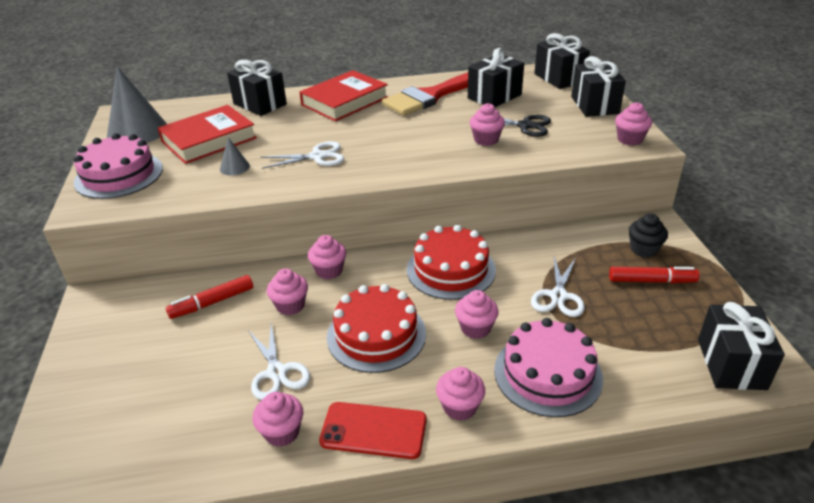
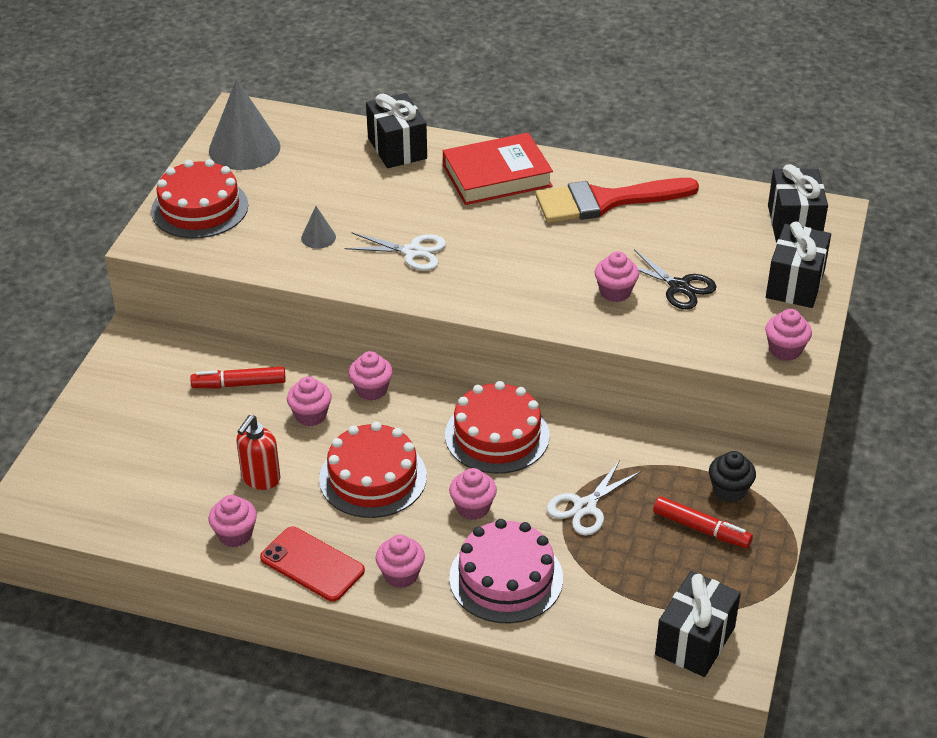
camera: 25 degrees right, 5 degrees up
pink cake [74,133,163,199] -> red cake [151,159,248,238]
red book [158,105,257,164] -> none
white scissors [248,323,310,400] -> red soap dispenser [236,415,280,490]
black gift [468,48,524,107] -> none

